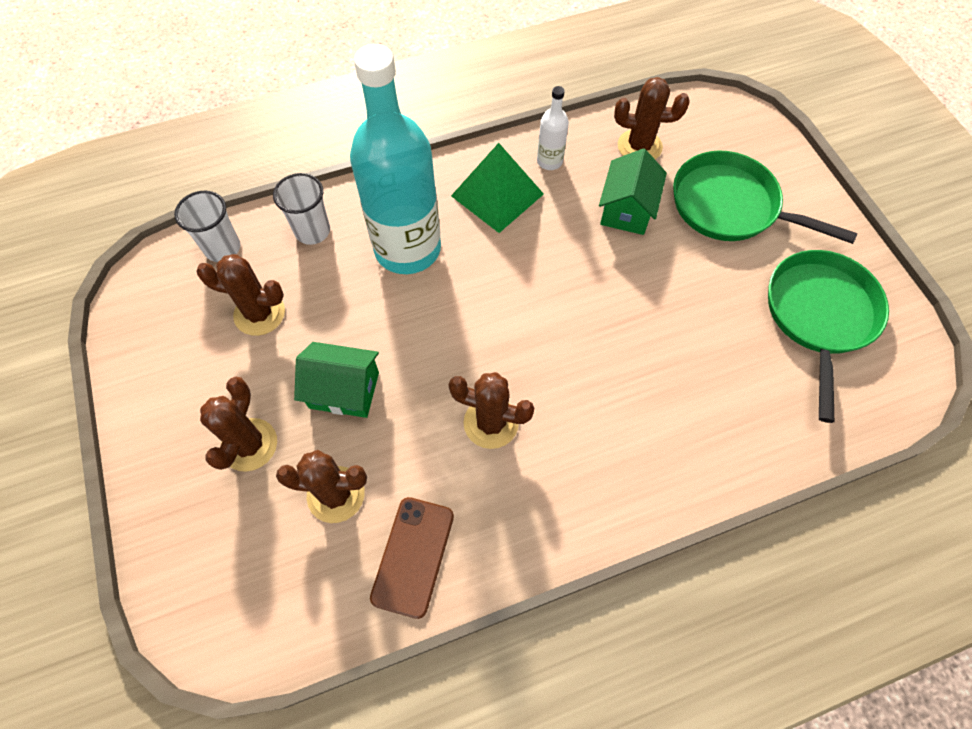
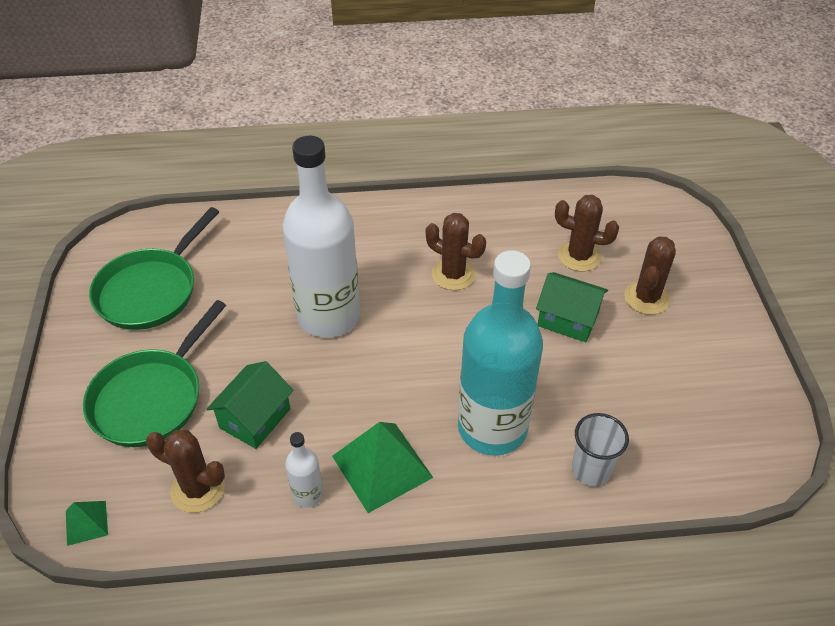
camera: 165 degrees left, 15 degrees down
white cup [174,191,240,262] -> none
brown cactus [196,254,285,336] -> none
brown phone [370,497,454,619] -> none
green pan [673,150,857,244] -> green pan turned 75 degrees clockwise [83,300,226,447]
none -> green pyramid [66,501,108,546]
none -> white bottle [282,136,360,338]

